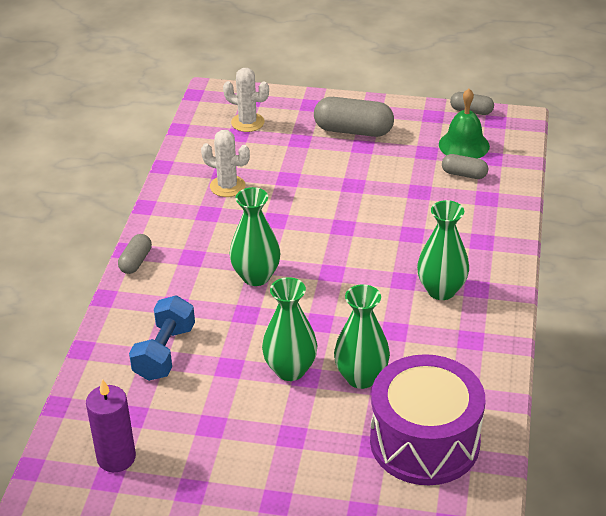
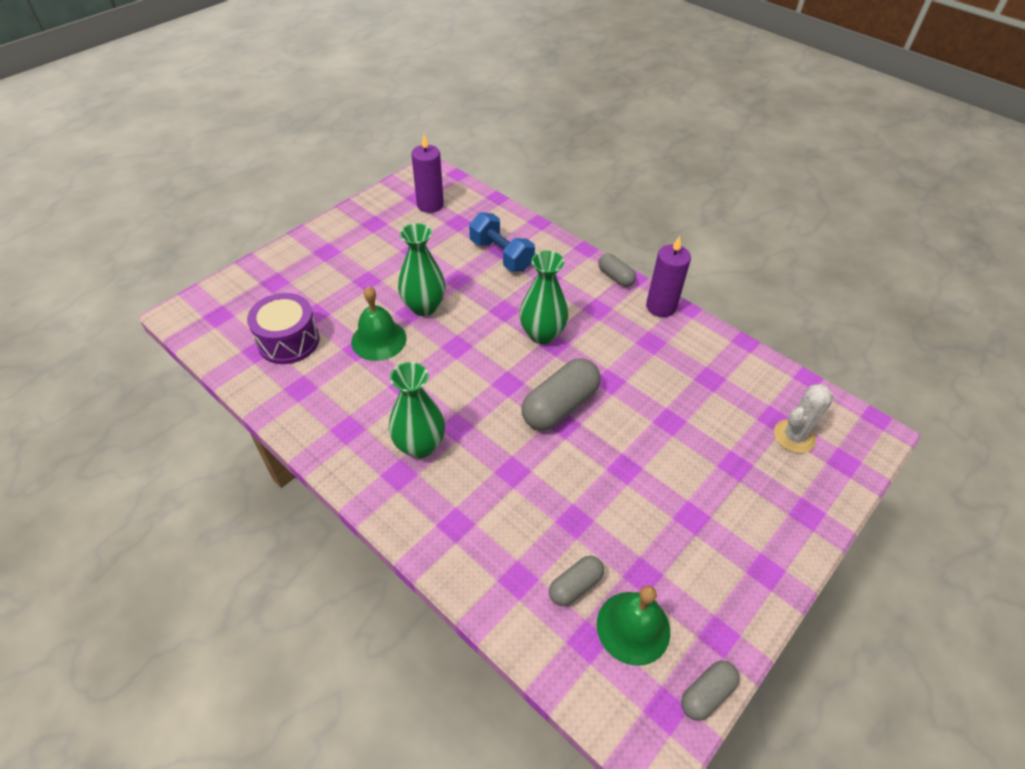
camera: 120 degrees right, 10 degrees up
white cactus [201,130,250,197] -> none
grey capsule [314,97,394,137] -> grey capsule moved to [521,358,601,431]
green vase [334,284,390,389] -> green bell [351,286,407,361]
purple drum [370,354,485,485] -> purple drum [247,293,320,364], size x0.66
none -> purple candle [646,236,691,317]

